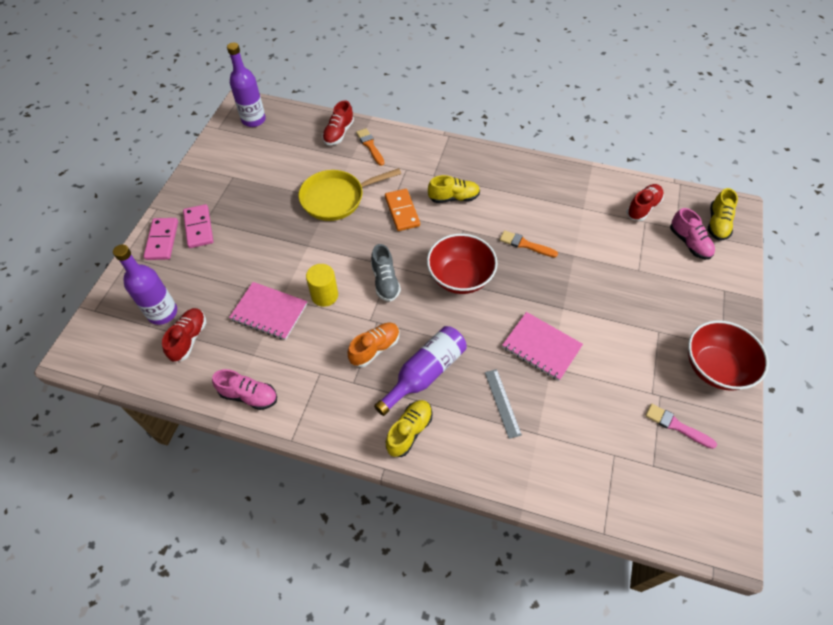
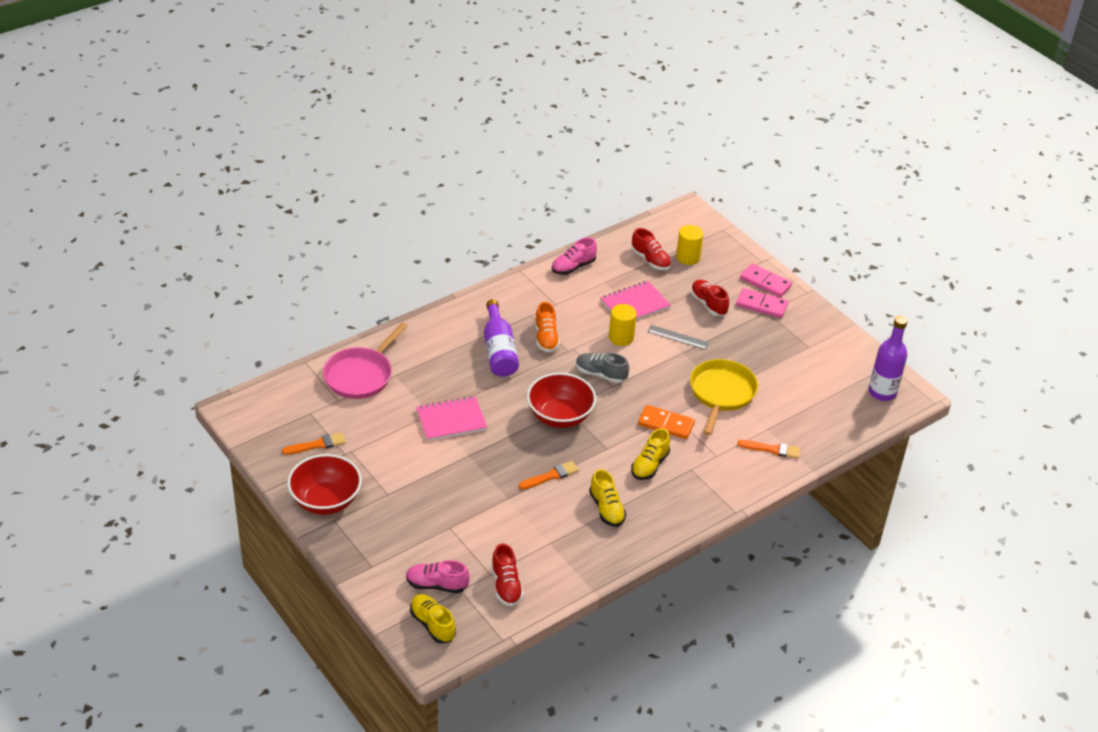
camera: 125 degrees right, 15 degrees down
purple bottle [113,244,177,325] -> yellow cylinder [676,225,703,265]
red shoe [322,100,354,145] -> red shoe moved to [691,280,729,316]
yellow shoe [386,400,433,457] -> yellow shoe moved to [589,469,626,527]
grey ruler [485,369,522,439] -> grey ruler moved to [647,325,710,350]
pink brush [645,404,717,449] -> orange brush [282,432,346,455]
none -> pink pan [323,322,408,399]

